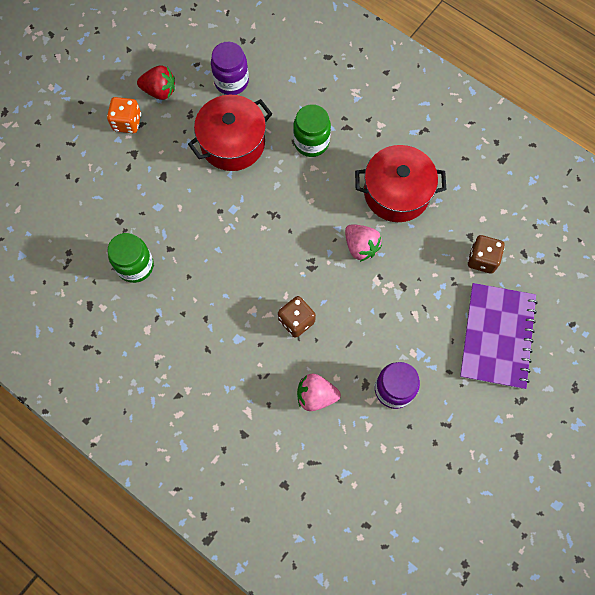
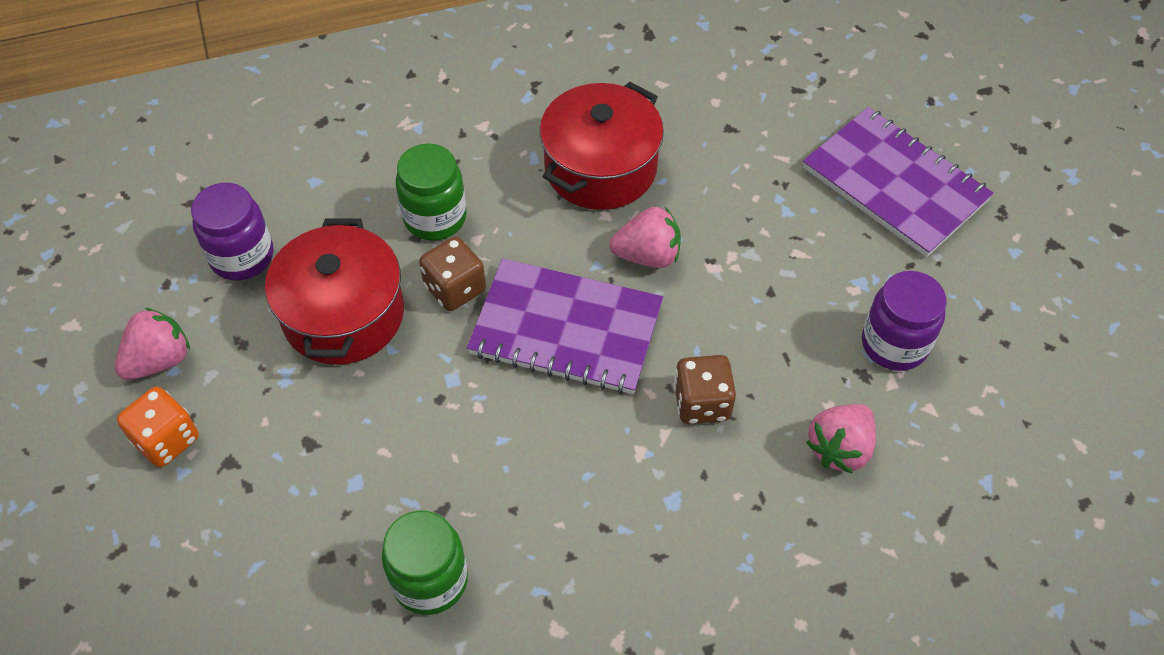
camera: 55 degrees left, 15 degrees down
red strawberry [137,65,175,100] -> pink strawberry [115,308,190,380]
brown dice [468,235,505,273] -> brown dice moved to [419,237,486,311]
none -> purple notebook [467,258,663,394]

